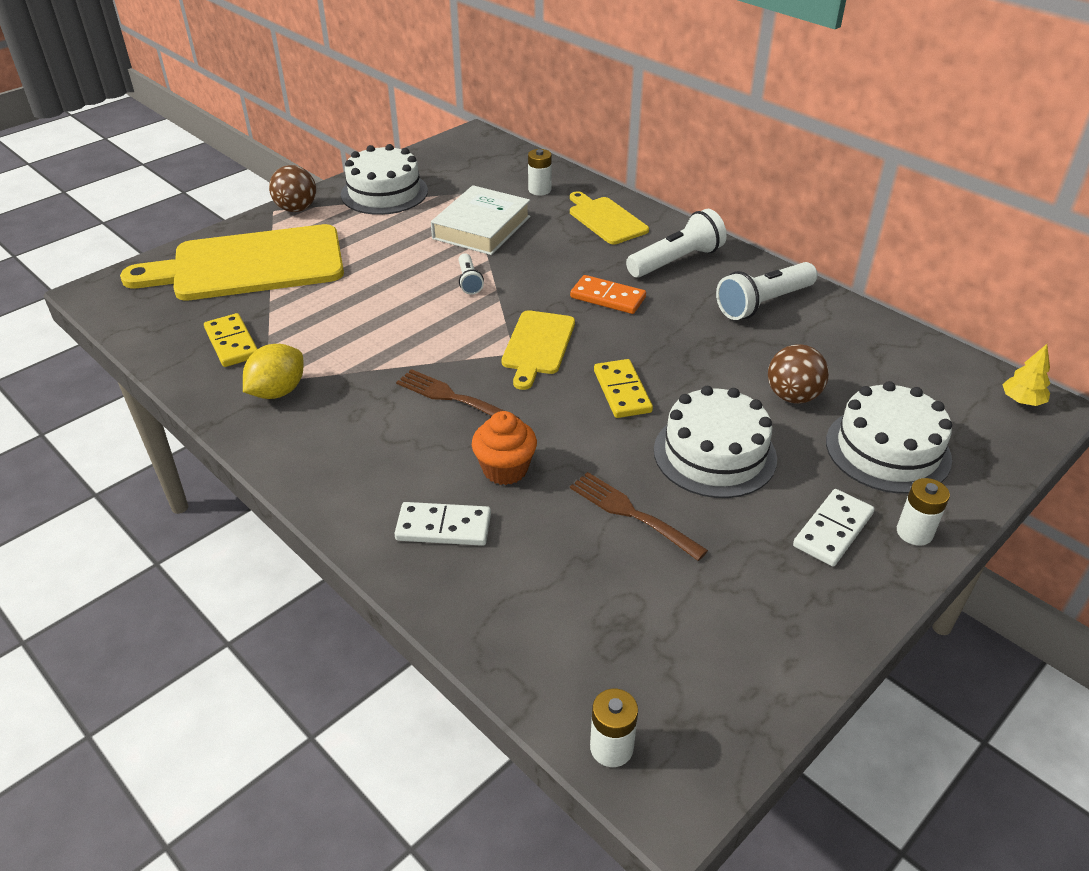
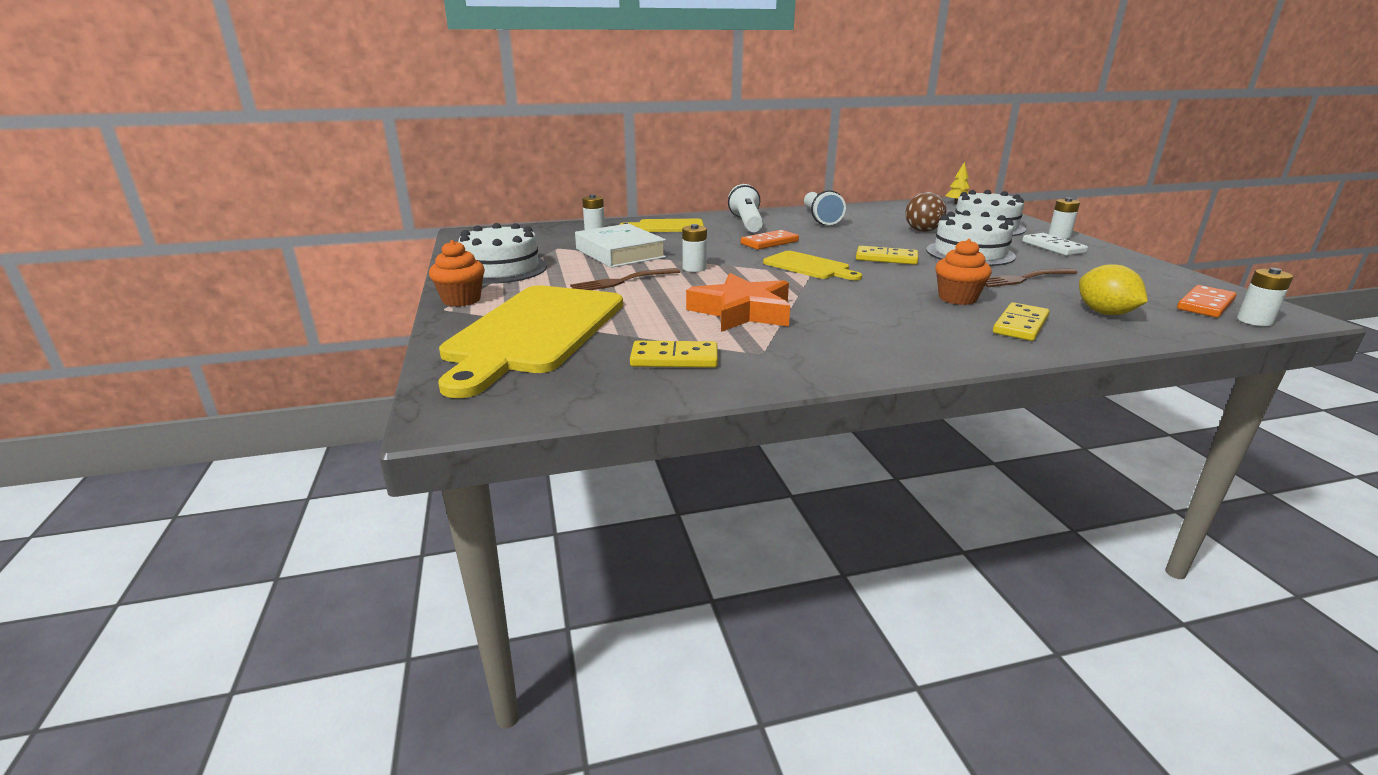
camera: 60 degrees left, 15 degrees down
yellow lemon [243,344,304,399] -> yellow lemon moved to [1079,264,1148,315]
brown ball [269,165,316,212] -> orange cupcake [429,240,485,307]
white domino [394,502,491,546] -> yellow domino [993,302,1050,341]
brown fork [396,369,520,418] -> brown fork moved to [570,268,680,290]
white flashlight [458,253,484,294] -> white battery [682,224,707,272]
none -> orange star [686,273,790,332]
none -> orange domino [1177,285,1237,317]

